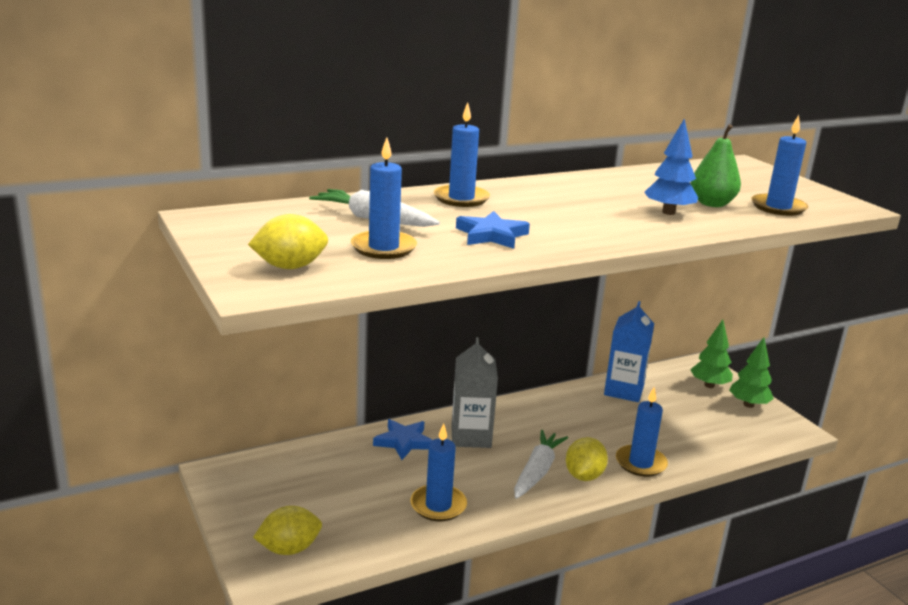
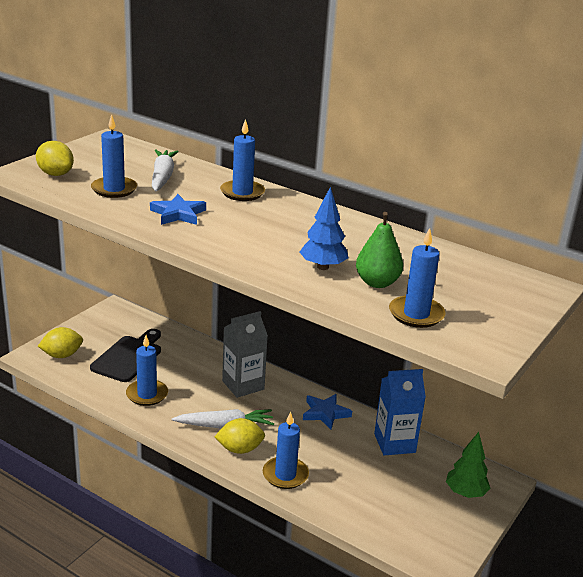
camera: 60 degrees right, 5 degrees up
yellow lemon [253,506,322,555] -> yellow lemon turned 60 degrees counterclockwise [38,327,83,358]
blue star [373,419,432,460] -> blue star moved to [303,394,352,430]
green tree [729,337,774,408] -> none
none -> black cutting board [90,329,161,382]

